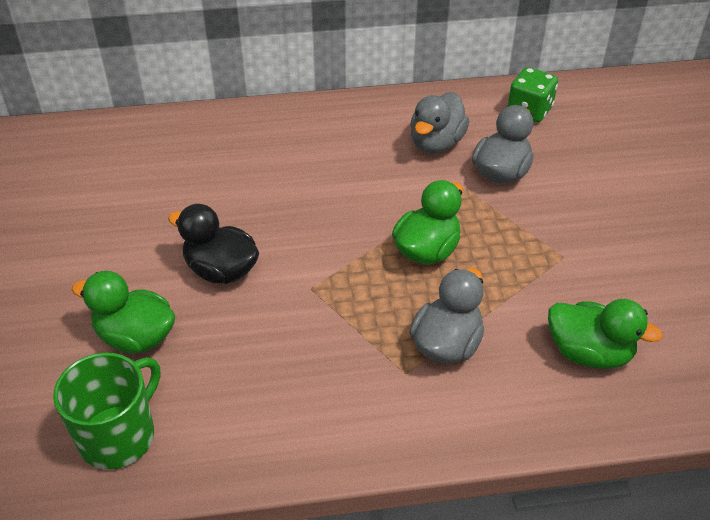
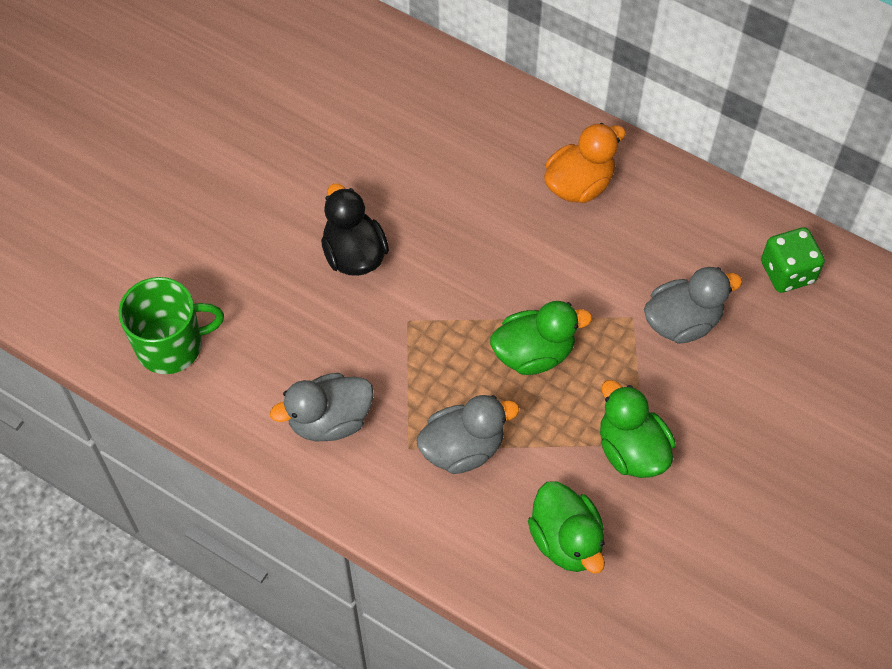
camera: 40 degrees right, 15 degrees up
green duck [72,271,175,354] -> green duck moved to [600,380,676,478]
grey duck [410,92,470,153] -> grey duck moved to [270,373,374,441]
none -> orange duck [544,123,626,203]

